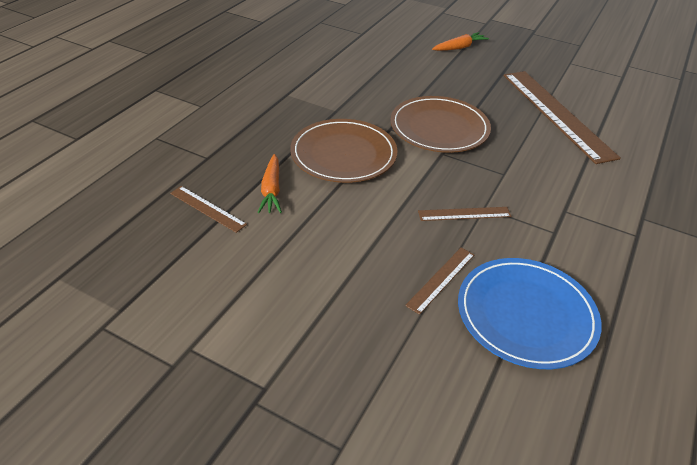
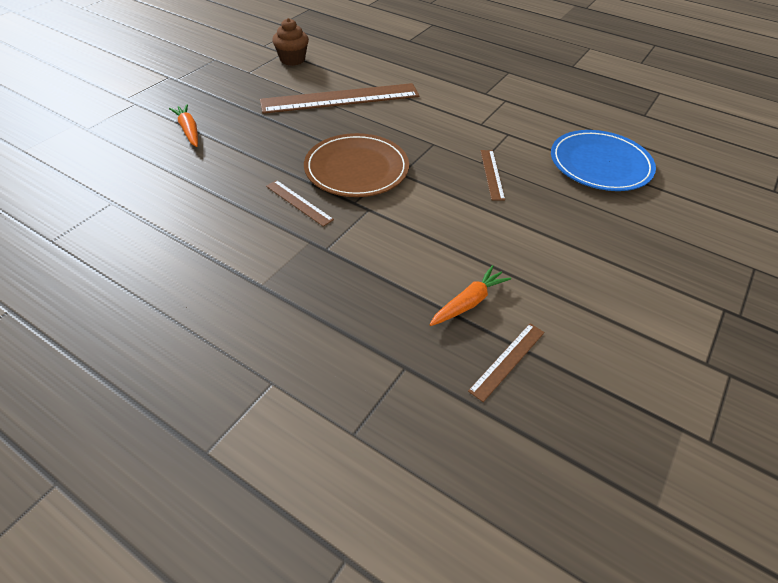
camera: 85 degrees left, 5 degrees up
orange carrot [257,154,282,213] -> orange carrot turned 45 degrees counterclockwise [429,265,511,326]
brown plate [290,119,398,183] -> none
brown ruler [405,248,475,315] -> brown ruler moved to [266,180,334,227]
none -> brown cupcake [272,18,309,66]

